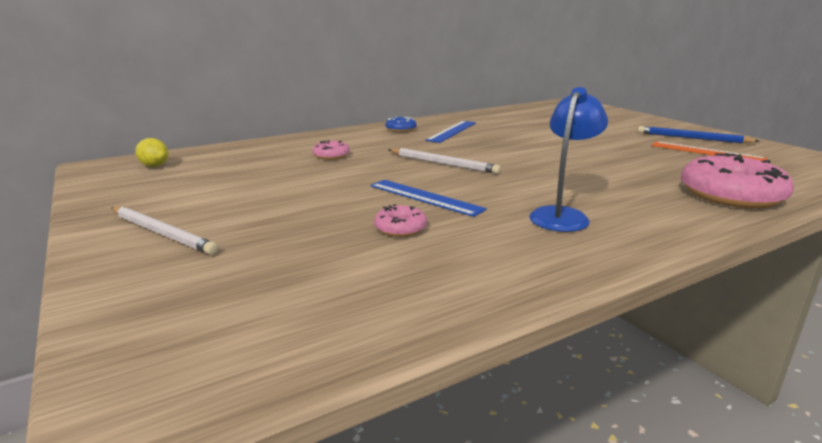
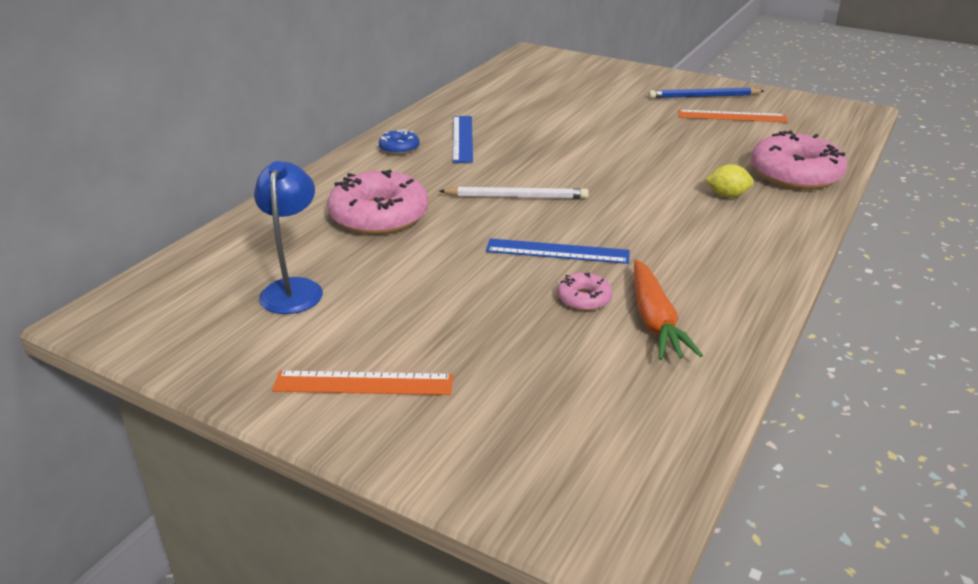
camera: 30 degrees left, 10 degrees up
white pencil [111,207,218,255] -> orange ruler [272,371,453,395]
yellow lemon [135,138,169,167] -> yellow lemon moved to [705,164,754,197]
pink donut [312,140,350,160] -> pink donut [327,170,428,235], size x2.11
blue lamp [529,87,608,232] -> blue lamp moved to [254,161,323,314]
none -> orange carrot [634,259,703,360]

